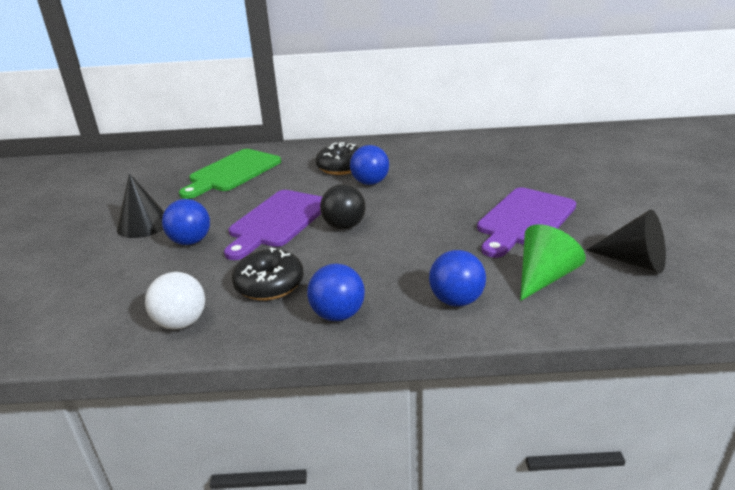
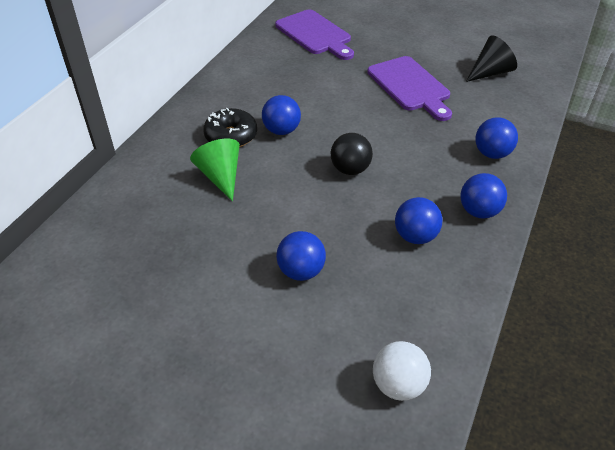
camera: 65 degrees left, 15 degrees up
black cone [117,173,164,238] -> none
white ball [145,272,205,329] -> white ball moved to [373,341,431,401]
green cutting board [179,149,281,199] -> none
purple cutting board [224,190,322,260] -> purple cutting board moved to [275,9,354,60]
black donut [232,248,304,300] -> blue ball [395,197,442,244]
green cone [520,224,586,301] -> green cone moved to [190,139,240,202]

